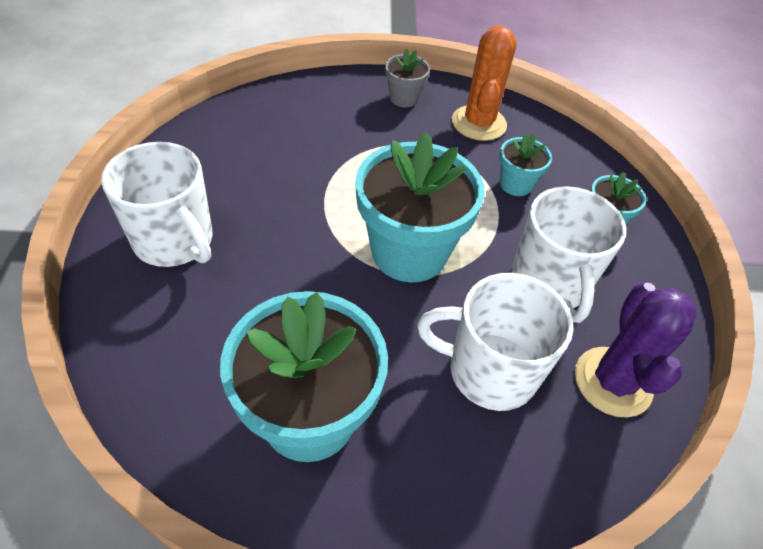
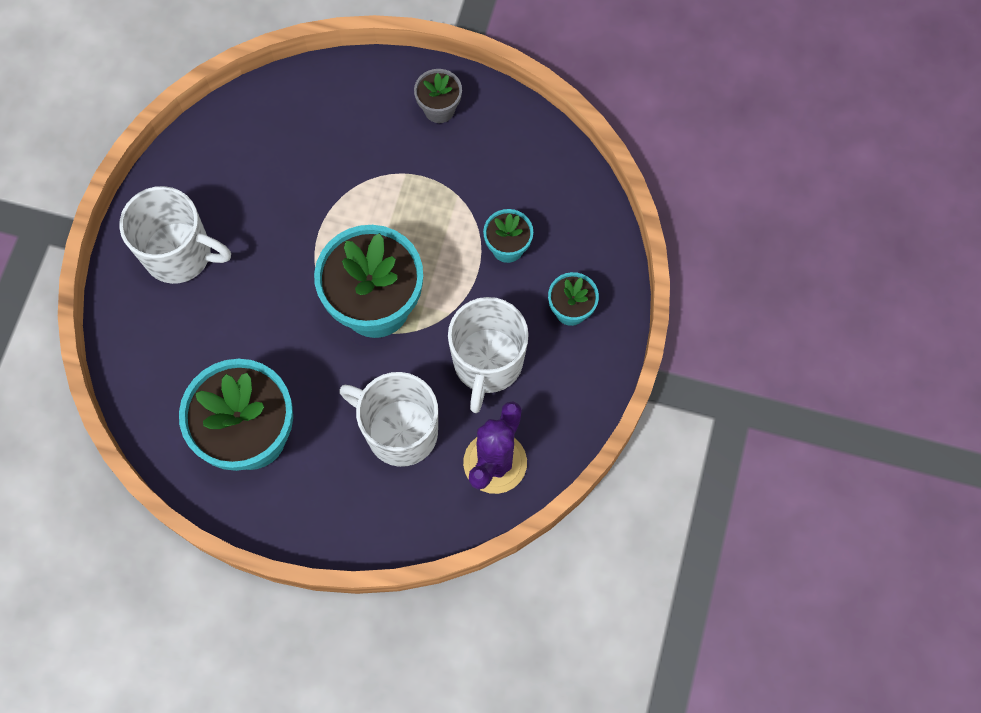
camera: 20 degrees right, 20 degrees up
white mug [101,142,213,267] -> white mug turned 45 degrees counterclockwise [119,186,231,284]
orange cactus [452,25,517,141] -> none

